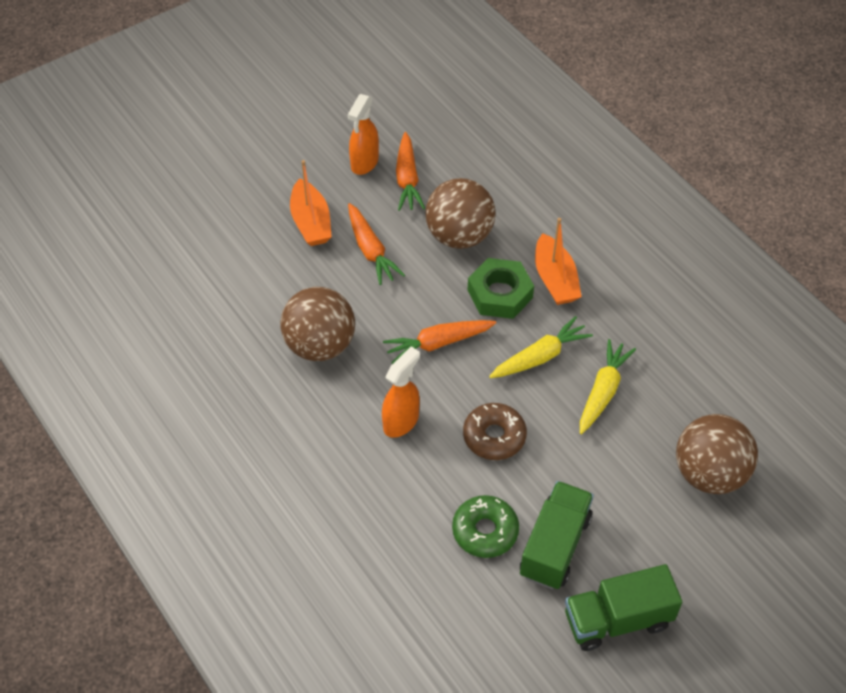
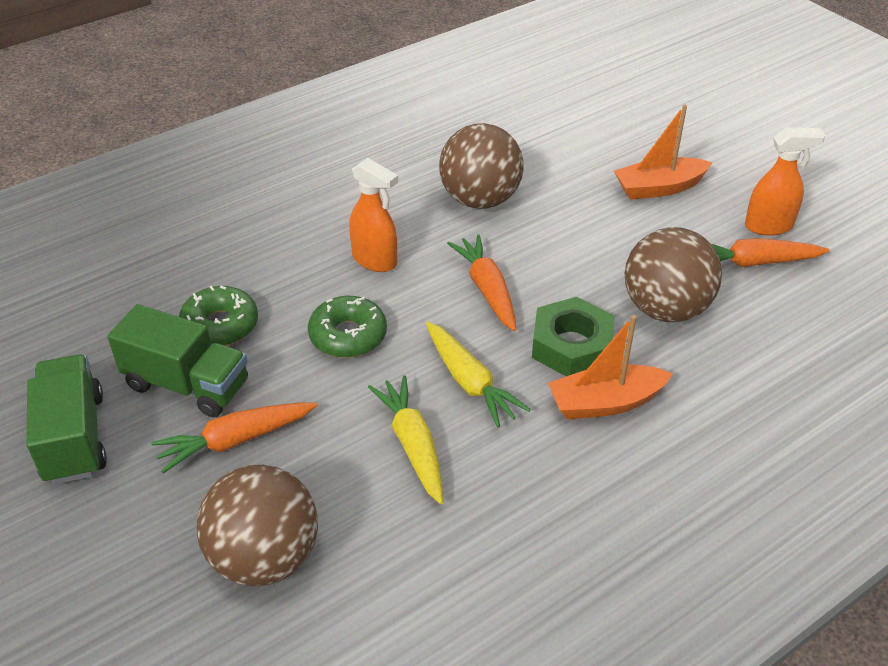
camera: 90 degrees right, 10 degrees down
orange spray bottle [348,94,379,175] -> orange spray bottle turned 150 degrees clockwise [745,127,825,236]
orange carrot [348,203,405,285] -> orange carrot moved to [151,402,317,473]
brown donut [463,403,527,460] -> green donut [308,296,387,358]
yellow carrot [580,339,636,434] -> yellow carrot turned 135 degrees counterclockwise [368,375,443,504]

